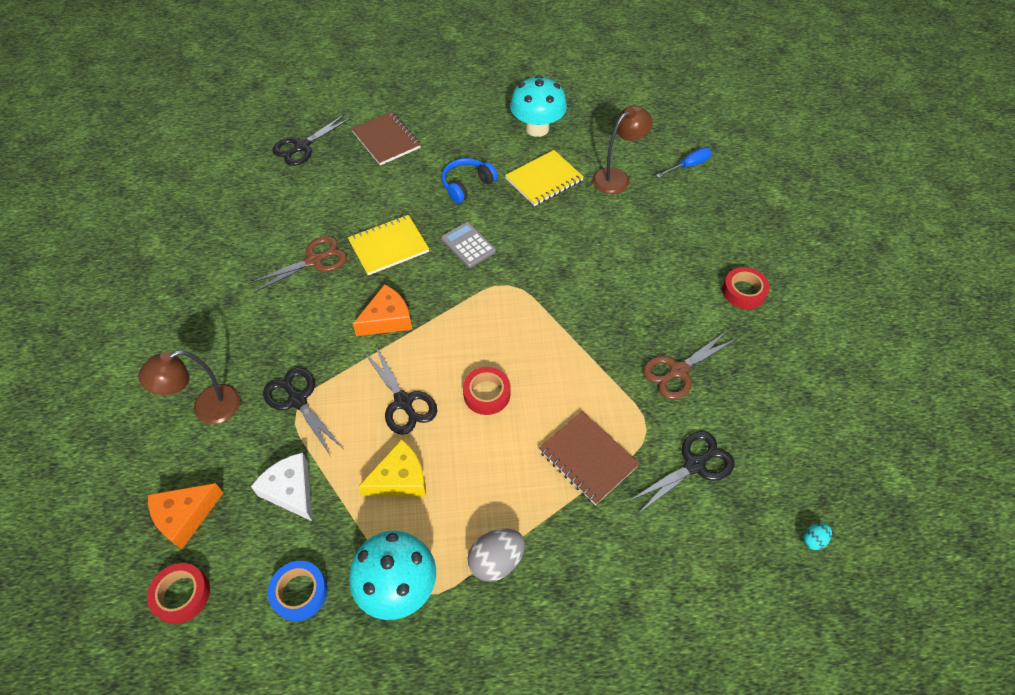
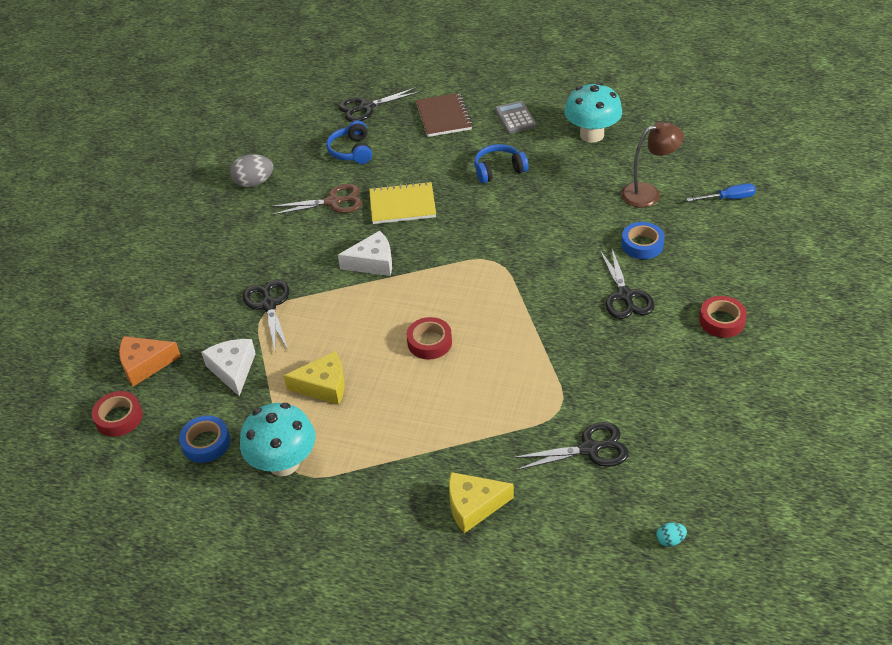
camera: 25 degrees right, 10 degrees down
brown lamp [138,350,240,424] -> none
orange cheese [353,284,412,336] -> white cheese [338,231,392,276]
black scissors [363,345,437,435] -> black scissors moved to [600,249,655,319]
grey calculator [441,222,496,268] -> grey calculator moved to [495,101,537,133]
grey egg [467,529,525,582] -> grey egg moved to [230,154,273,187]
yellow notebook [505,150,584,206] -> none
brown notebook [539,411,640,505] -> none
brown scissors [643,330,736,400] -> none
none -> blue headphones [326,121,372,164]
none -> yellow cheese [449,472,514,533]
none -> blue tape [621,222,665,259]

